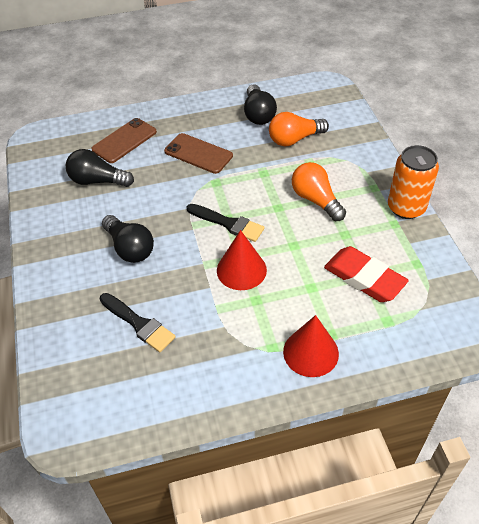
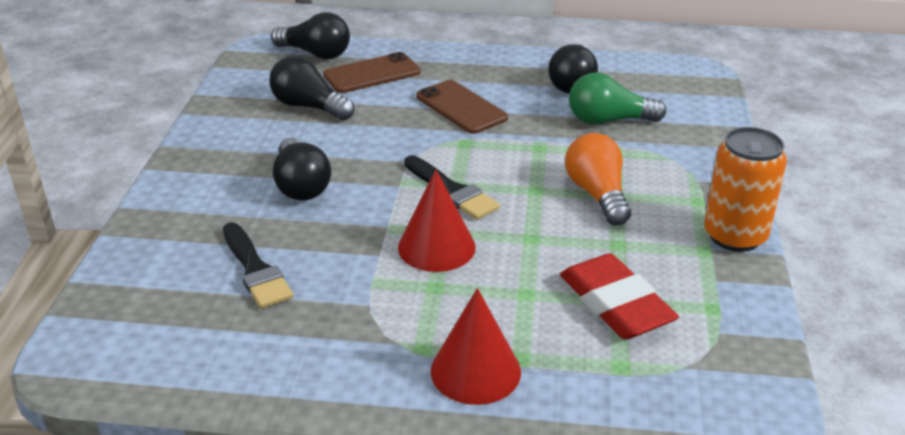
camera: 20 degrees right, 15 degrees down
orange light bulb [269,112,329,146] -> green light bulb [569,72,666,124]
none -> black light bulb [271,12,350,59]

